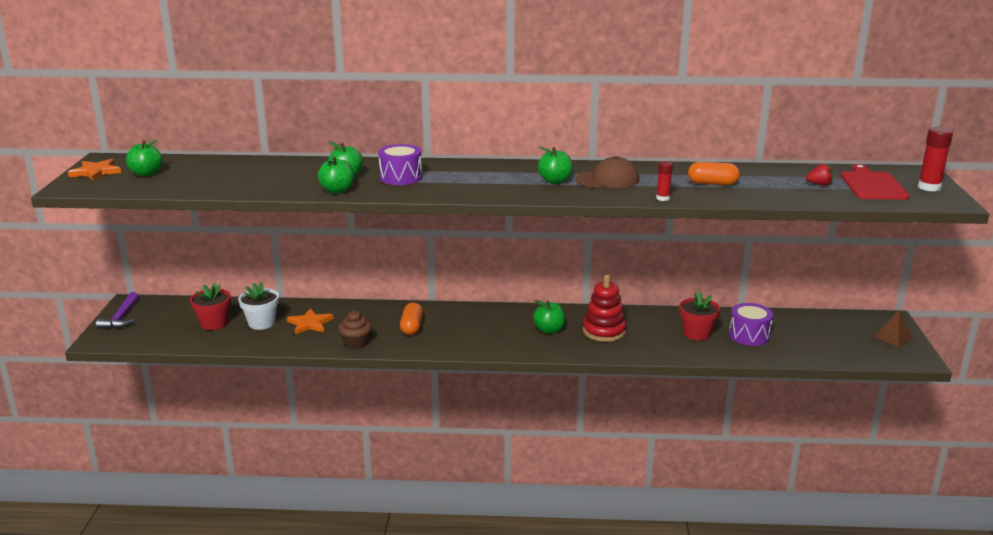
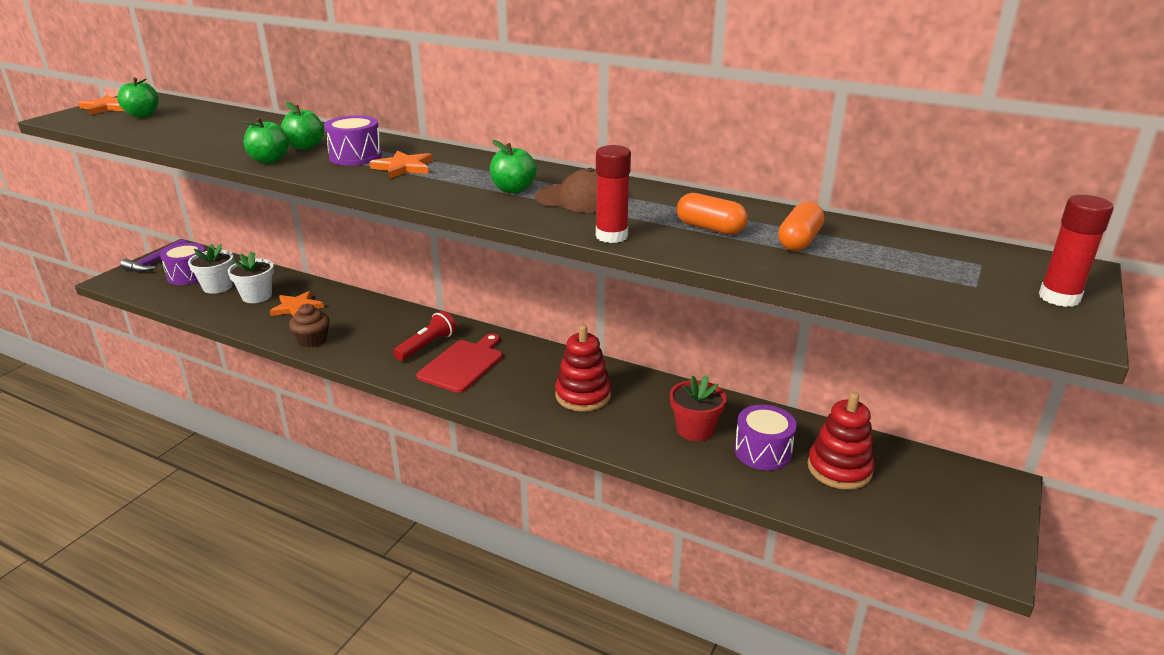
camera: 25 degrees right, 5 degrees up
red flower pot [190,283,231,330] -> white flower pot [188,244,234,294]
orange capsule [400,302,423,335] -> orange capsule moved to [778,202,824,251]
green apple [533,300,566,334] -> none
red glue stick [656,161,673,201] -> red glue stick [596,145,631,243], size x1.65
red strawberry [806,163,833,186] -> none
red cutting board [841,164,910,200] -> red cutting board moved to [417,333,503,393]
brown pyramid [874,311,913,347] -> none
none -> purple drum [160,243,205,285]
none -> orange star [370,150,433,179]
none -> red flashlight [393,311,456,361]
none -> red stacking toy [807,392,875,490]

